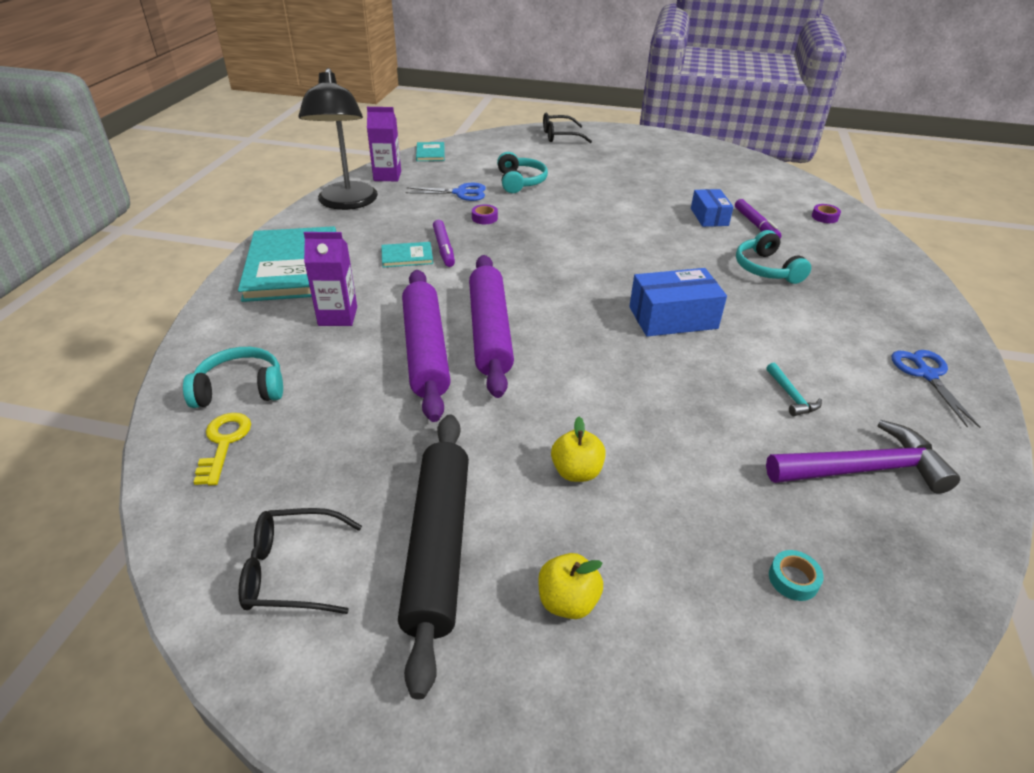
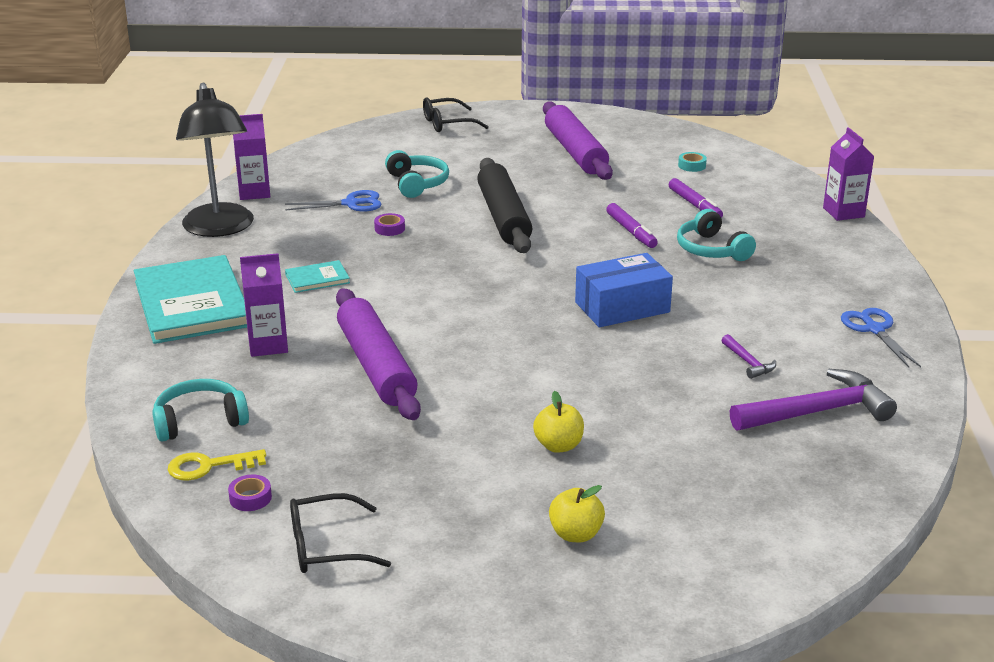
camera: 10 degrees left, 10 degrees down
yellow key [194,413,251,486] -> yellow key turned 90 degrees counterclockwise [168,449,266,481]
black rolling pin [398,414,469,700] -> black rolling pin moved to [477,158,532,253]
turquoise book [416,142,445,161] -> none
purple marker [433,220,455,267] -> purple marker moved to [606,203,658,248]
purple rolling pin [469,255,514,398] -> purple rolling pin moved to [543,101,613,180]
blue box [691,189,733,227] -> none
turquoise hammer [766,363,822,416] -> purple hammer [721,334,776,379]
turquoise tape [769,550,824,601] -> turquoise tape moved to [678,152,707,172]
purple tape [812,204,841,223] -> purple tape moved to [228,475,272,511]
none -> purple carton [823,127,874,221]

